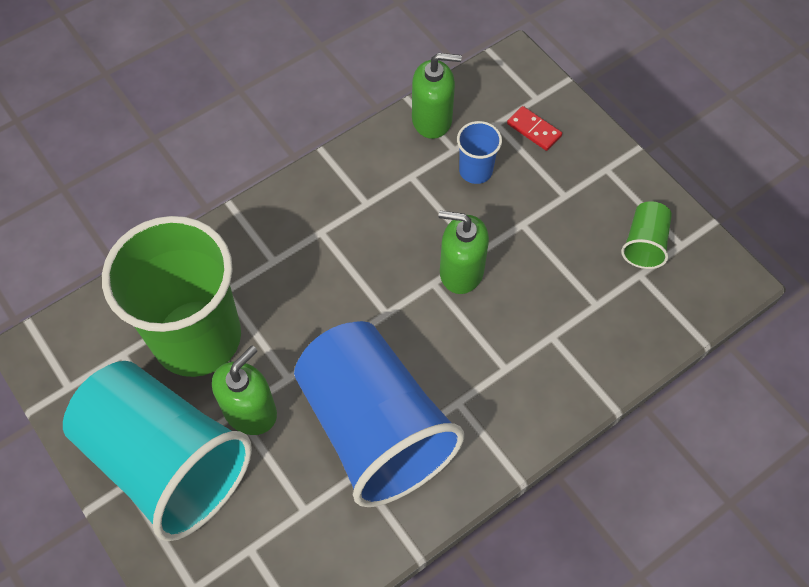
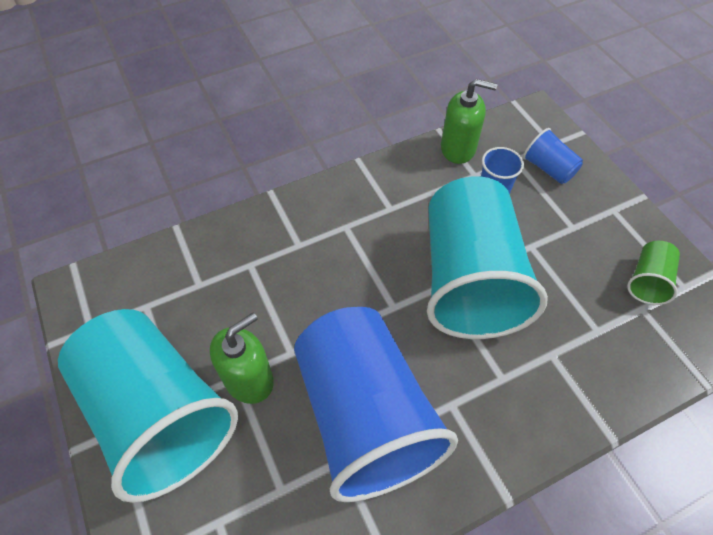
camera: 10 degrees right, 5 degrees down
green cup [102,216,241,377] -> none
green soap dispenser [439,211,489,294] -> turquoise cup [427,176,548,339]
red domino [507,106,562,151] -> blue cup [523,128,583,184]

